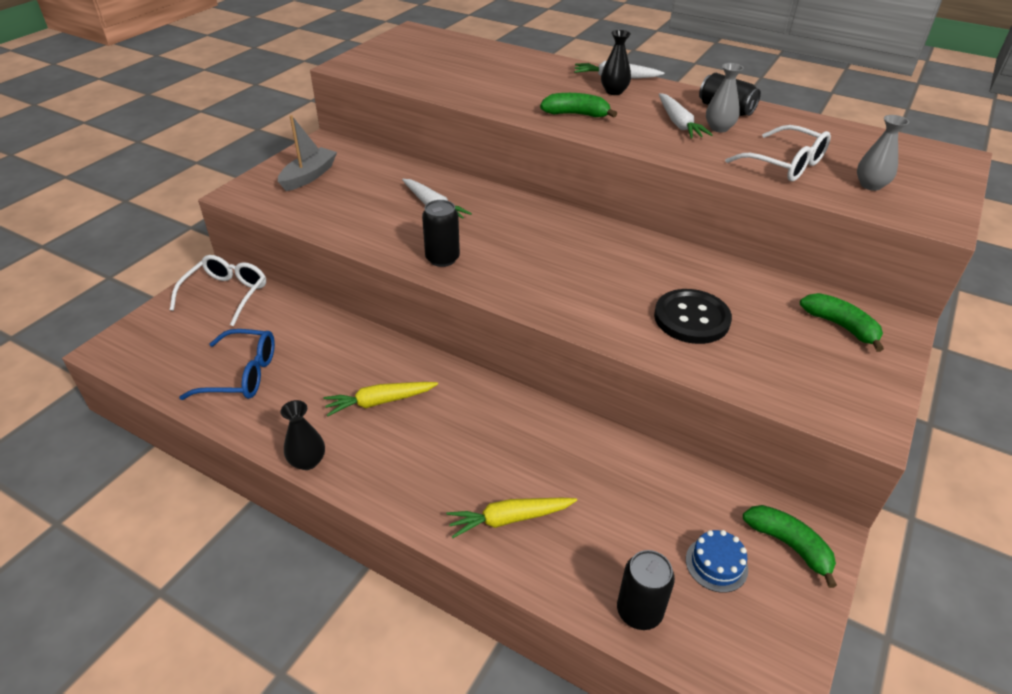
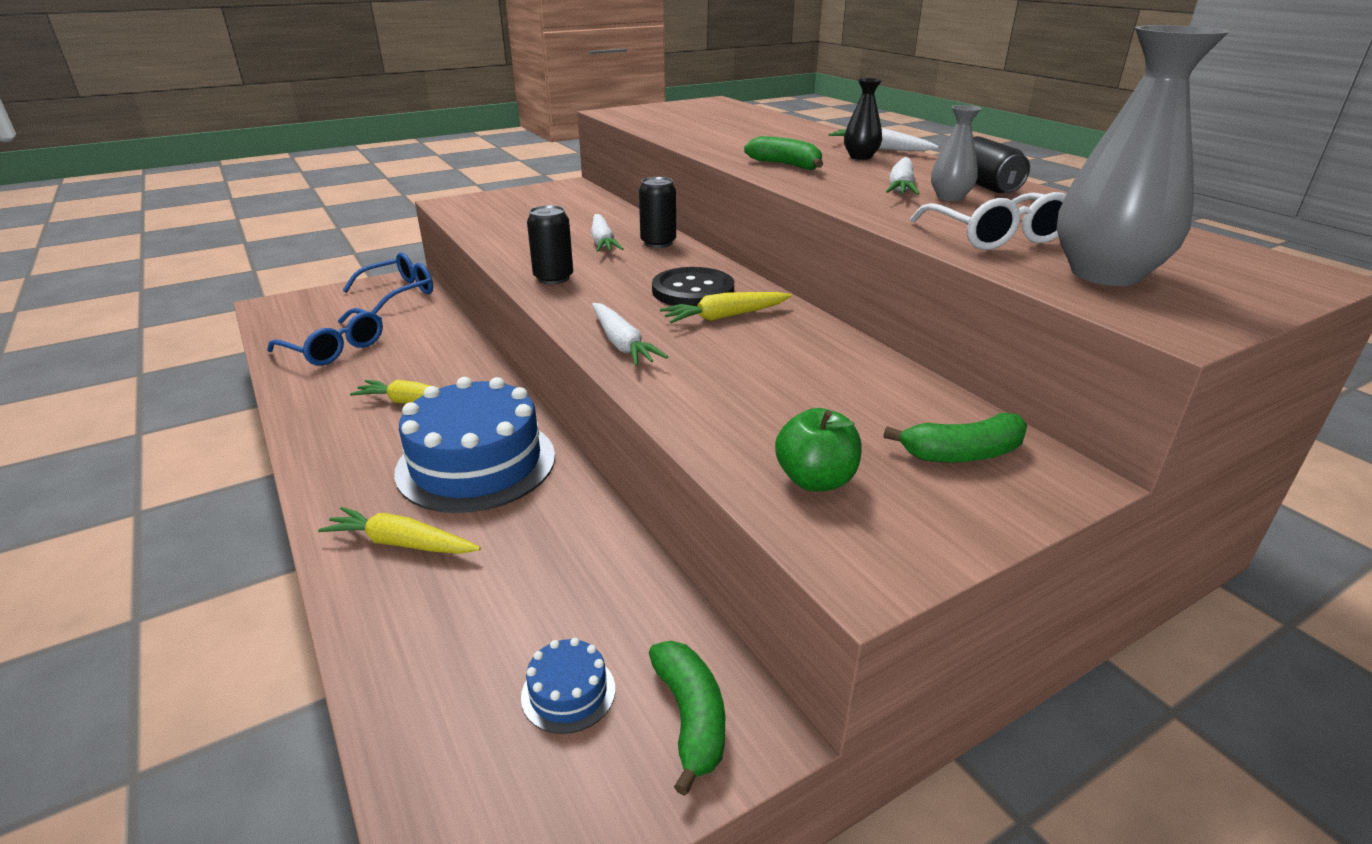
camera: 30 degrees right, 10 degrees down
white glasses [170,255,266,326] -> blue glasses [342,252,433,314]
grey boat [278,115,337,191] -> none
black vase [280,400,325,470] -> none
black can [617,550,675,630] -> black can moved to [639,177,676,248]
black button [654,289,732,344] -> black button moved to [652,267,734,306]
green banana [800,293,884,352] -> green banana turned 90 degrees clockwise [884,413,1027,463]
grey vase [857,115,909,191] -> grey vase [1057,25,1229,286], size x2.00
none -> blue cake [394,377,555,513]
none -> white carrot [592,303,668,366]
none -> yellow carrot [660,292,792,323]
none -> green apple [775,408,862,491]

